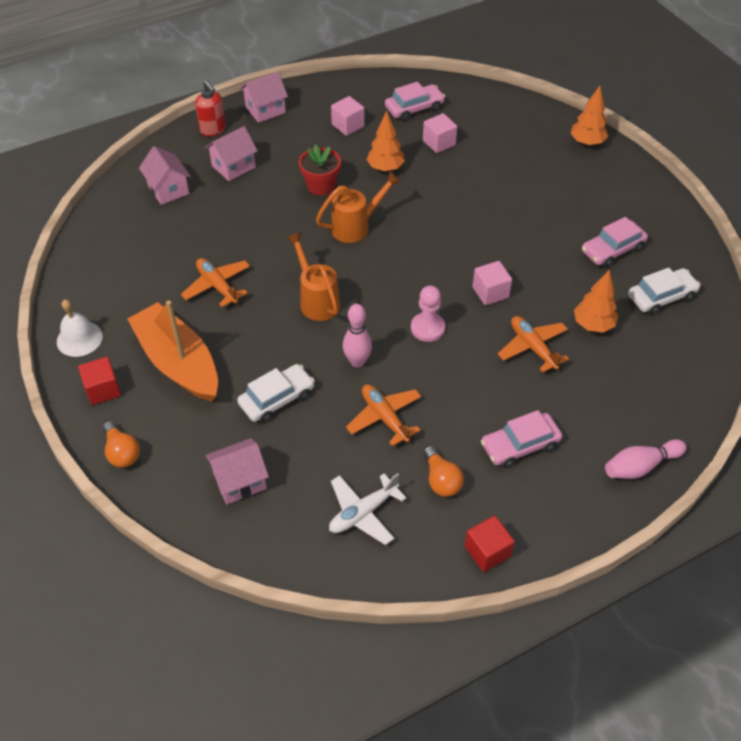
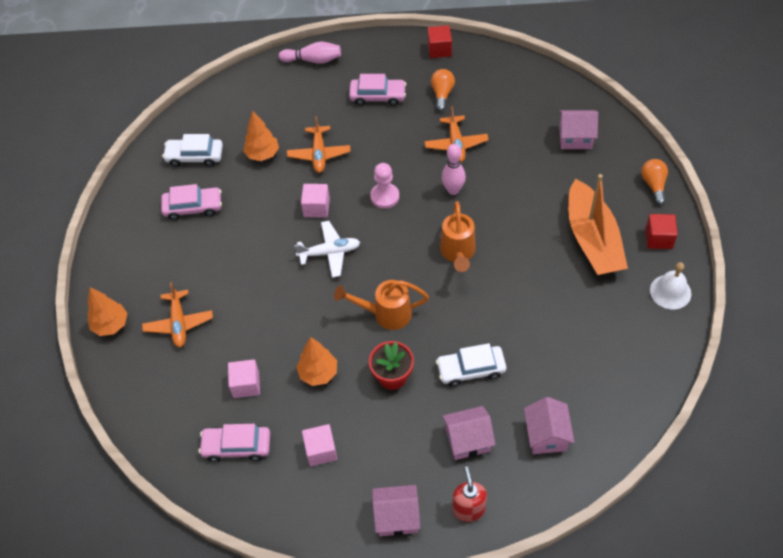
camera: 150 degrees left, 5 degrees up
orange plane [181,258,250,307] -> orange plane moved to [142,282,213,347]
white car [237,364,315,423] -> white car moved to [436,343,506,387]
white plane [329,473,406,545] -> white plane moved to [294,221,360,278]

